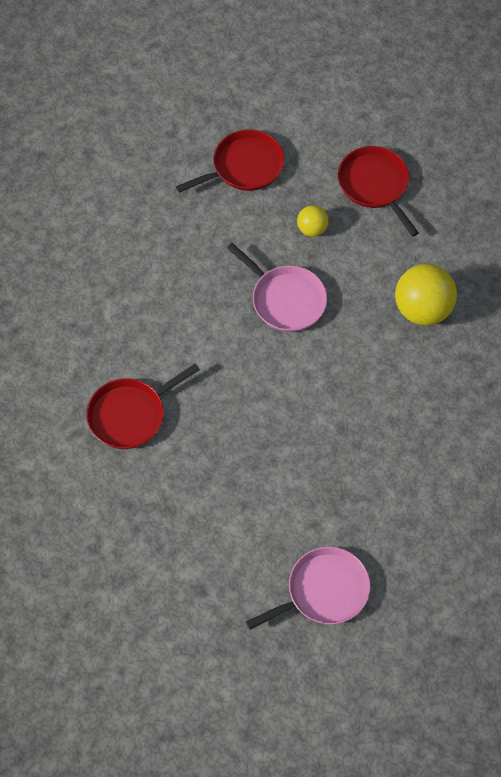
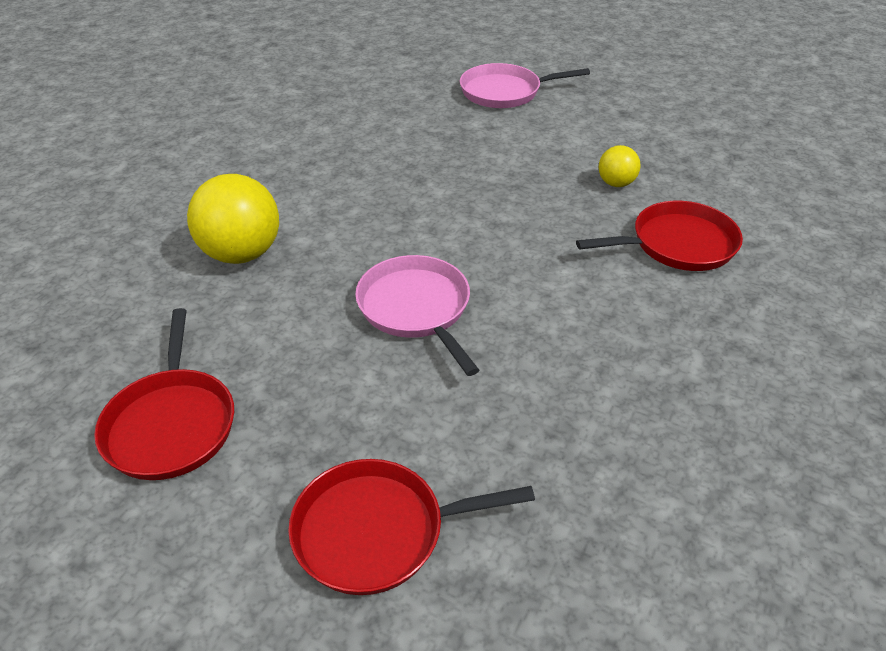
camera: 160 degrees left, 20 degrees down
yellow ball [297,205,328,237] -> yellow ball moved to [599,145,641,187]

